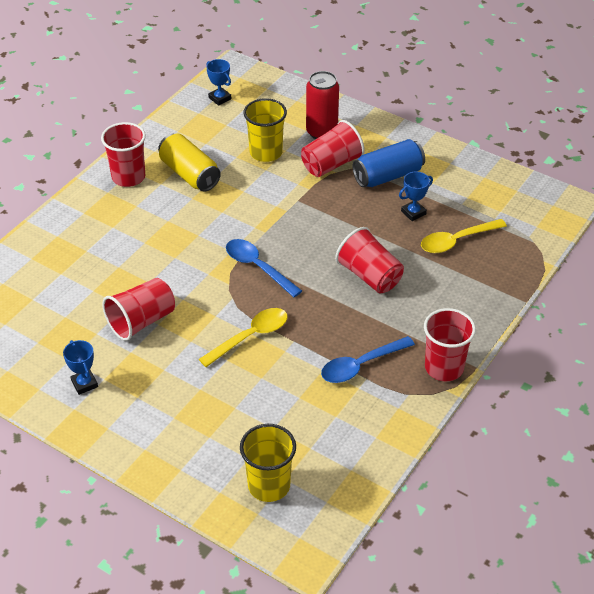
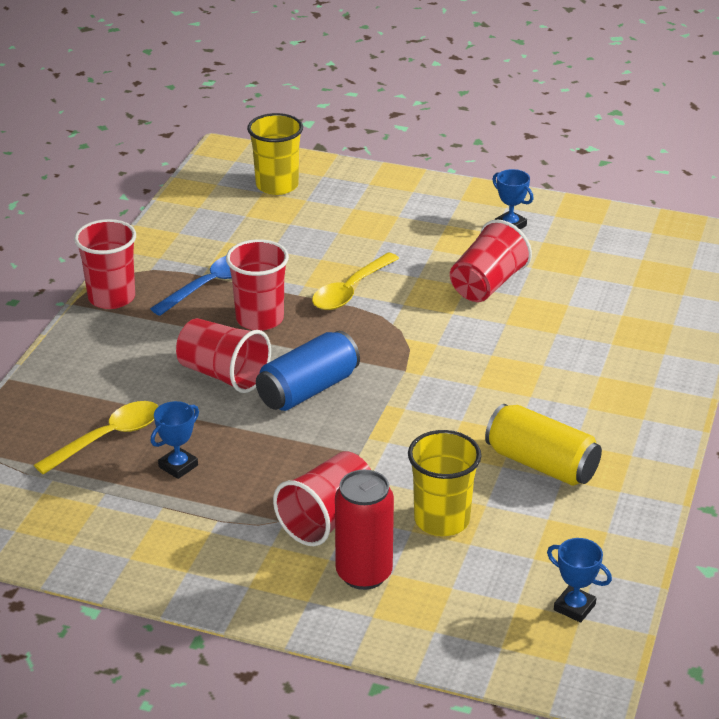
camera: 165 degrees right, 10 degrees down
red cup [101,122,146,187] -> red cup moved to [226,239,289,331]
blue spoon [226,239,302,297] -> none
blue can [353,139,425,187] -> blue can moved to [256,331,360,411]

